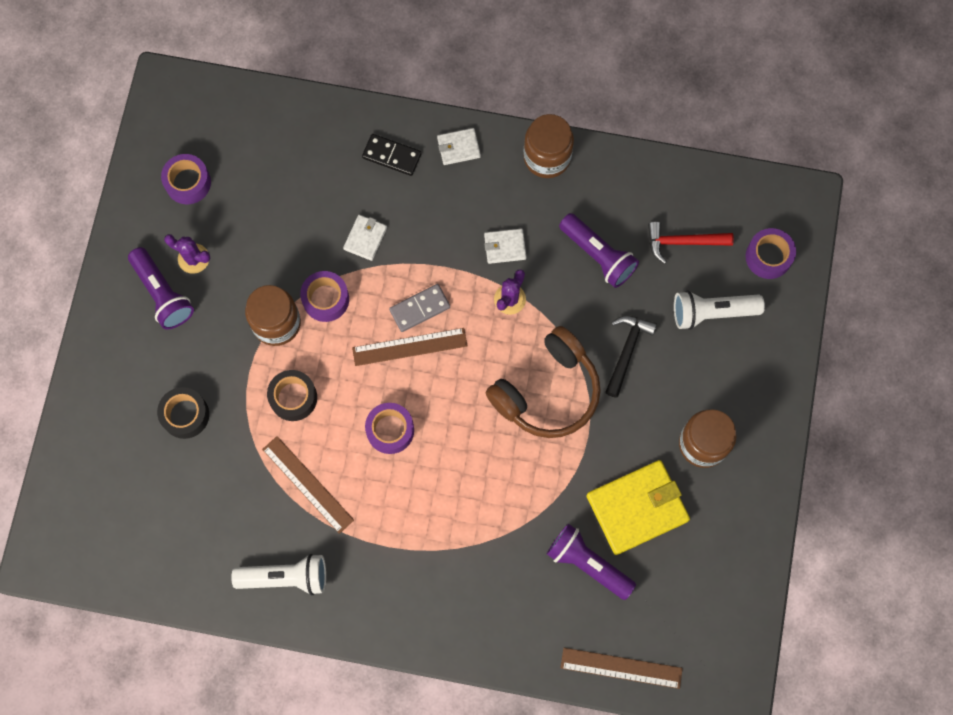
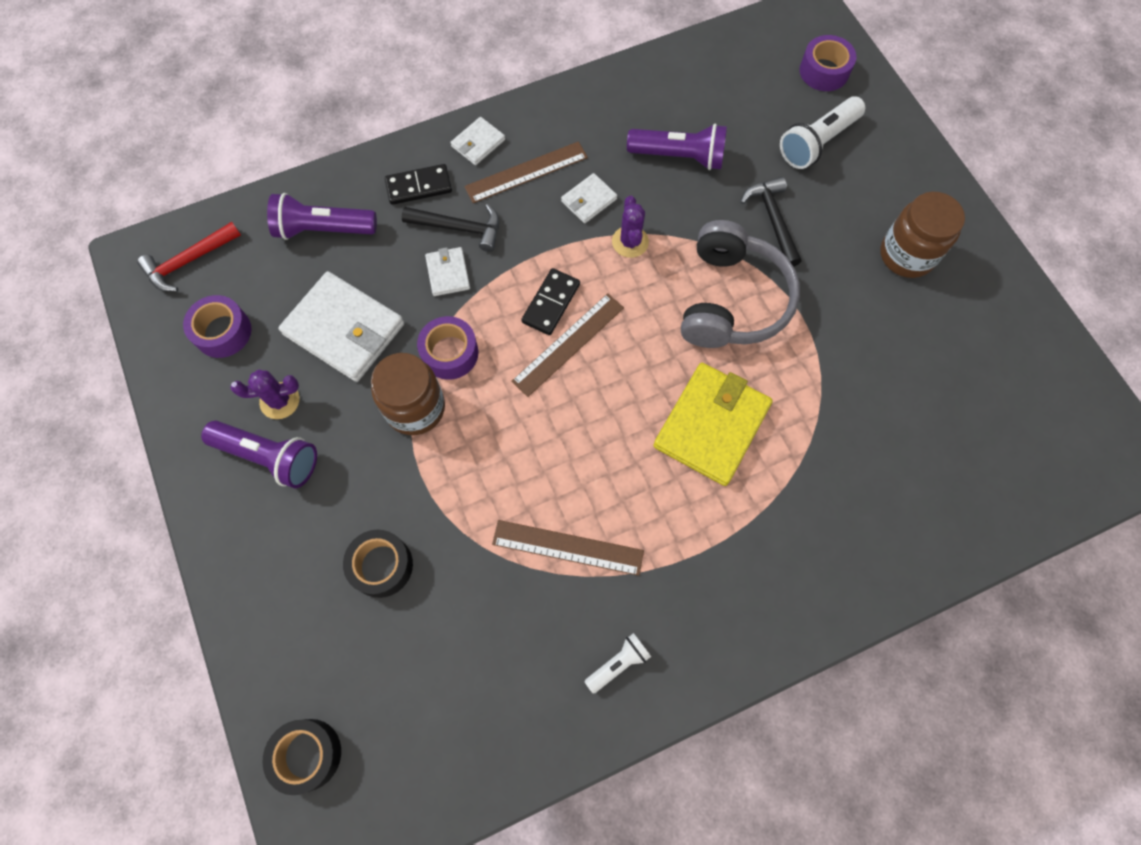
camera: 35 degrees left, 5 degrees down
white flashlight [231,554,326,595] -> white flashlight [584,633,651,694], size x0.57
black tape [267,370,317,421] -> black tape moved to [263,719,341,795]
purple tape [365,403,414,454] -> none
grey domino [389,284,450,332] -> black domino [521,268,580,335]
brown headphones [486,326,601,438] -> grey headphones [681,220,800,348]
brown jar [524,114,574,178] -> none
purple flashlight [547,524,636,600] -> purple flashlight moved to [267,193,377,240]
brown ruler [560,648,683,689] -> brown ruler moved to [464,141,588,203]
yellow wallet [586,460,690,555] -> yellow wallet moved to [653,363,773,486]
red hammer [648,222,734,264] -> red hammer moved to [137,222,241,291]
none -> white wallet [278,271,404,382]
none -> black hammer [402,204,499,252]

